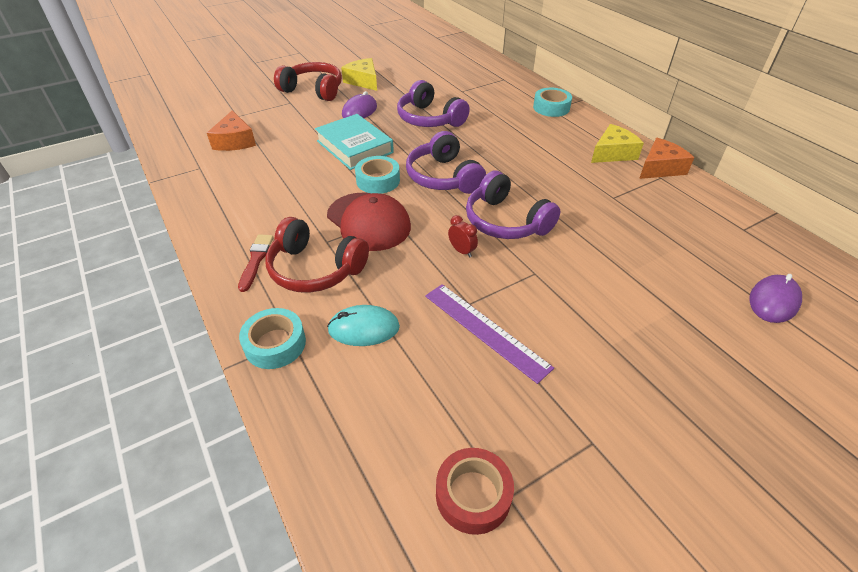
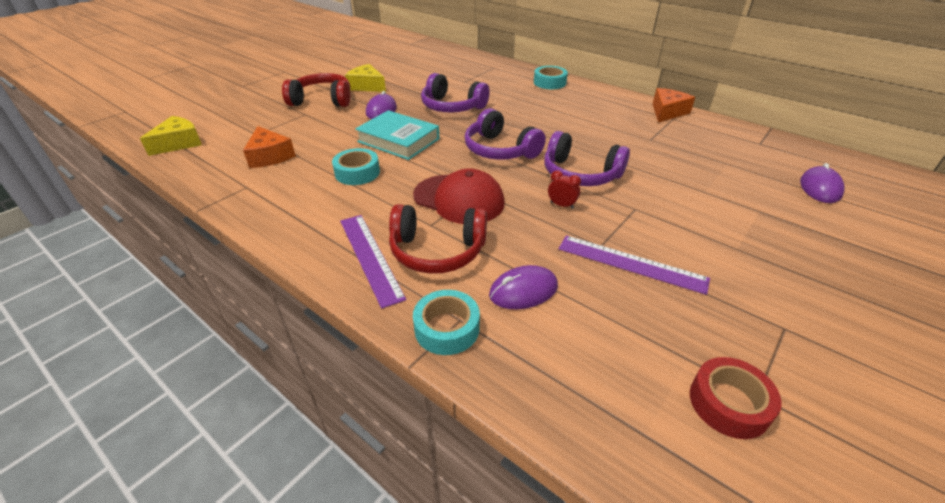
camera: 20 degrees left, 5 degrees down
red brush [238,234,274,292] -> purple ruler [340,215,406,309]
turquoise mouse [327,305,400,346] -> purple mouse [489,265,558,309]
turquoise tape [355,156,400,194] -> turquoise tape moved to [332,148,380,185]
yellow cheese [591,124,644,163] -> yellow cheese moved to [140,116,202,156]

